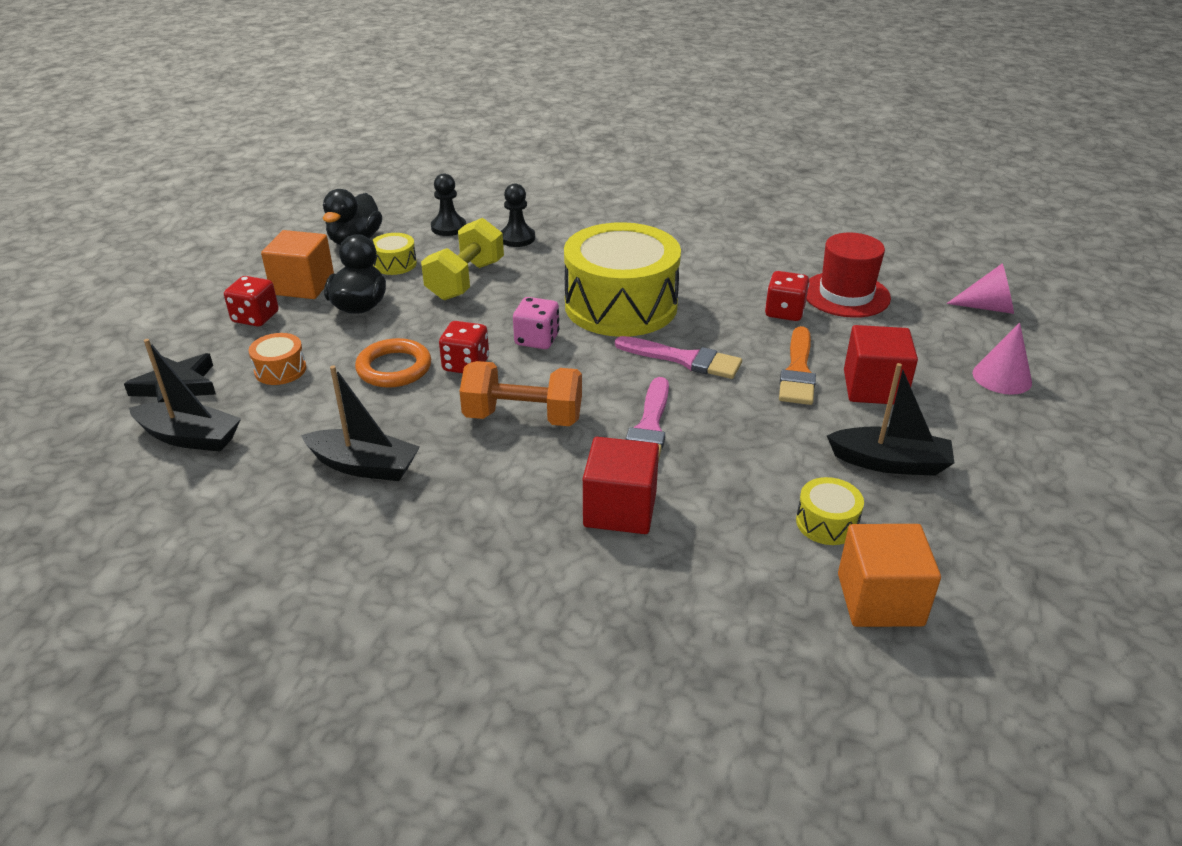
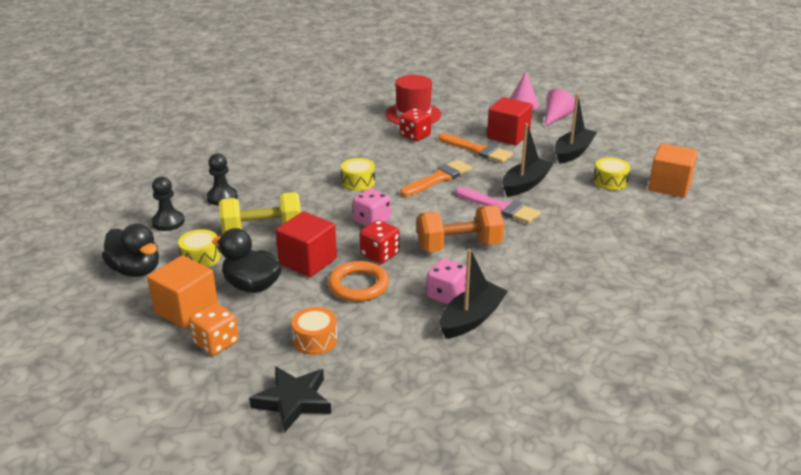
camera: 65 degrees left, 5 degrees down
black boat [129,339,241,452] -> black boat moved to [502,123,553,197]
red dice [224,276,279,327] -> orange dice [189,303,239,356]
yellow dumbbell [421,218,504,301] -> yellow dumbbell turned 60 degrees counterclockwise [219,192,301,234]
orange dumbbell [459,361,582,426] -> orange dumbbell turned 45 degrees clockwise [417,205,504,252]
yellow drum [564,222,681,337] -> yellow drum [341,158,375,191], size x0.41
red cube [583,437,659,534] -> red cube moved to [276,211,337,277]
pink brush [615,336,742,379] -> orange brush [400,160,472,197]
pink cone [946,263,1014,314] -> pink cone moved to [545,89,575,126]
none -> pink dice [427,258,466,305]

